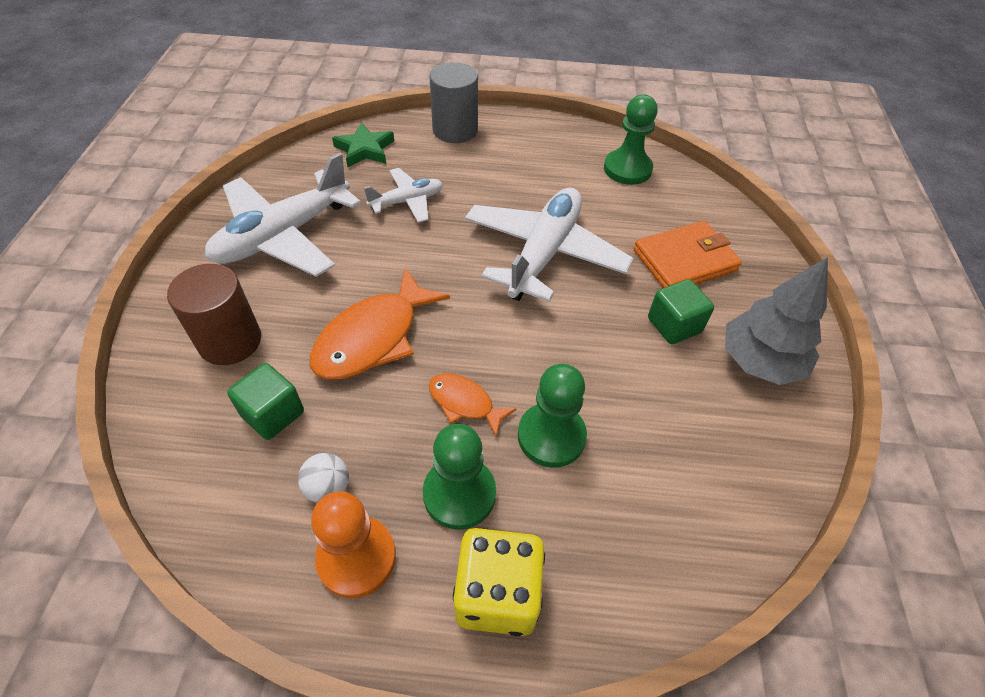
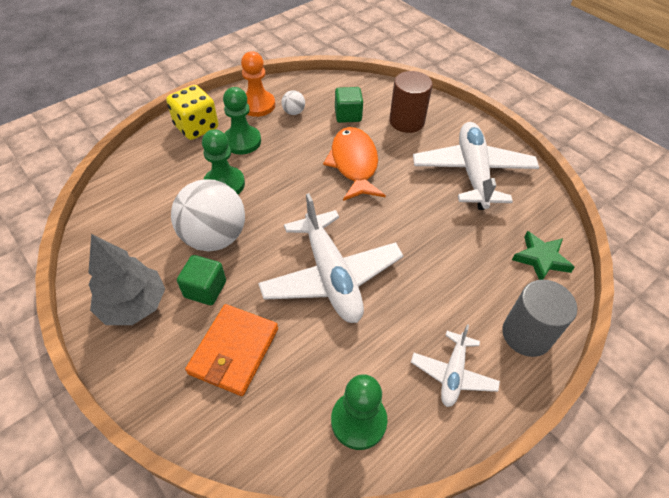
camera: 135 degrees right, 0 degrees up
white plane [364,168,443,223] -> white plane moved to [411,324,500,407]
orange fish [429,373,516,436] -> none
none -> white ball [171,179,245,251]

